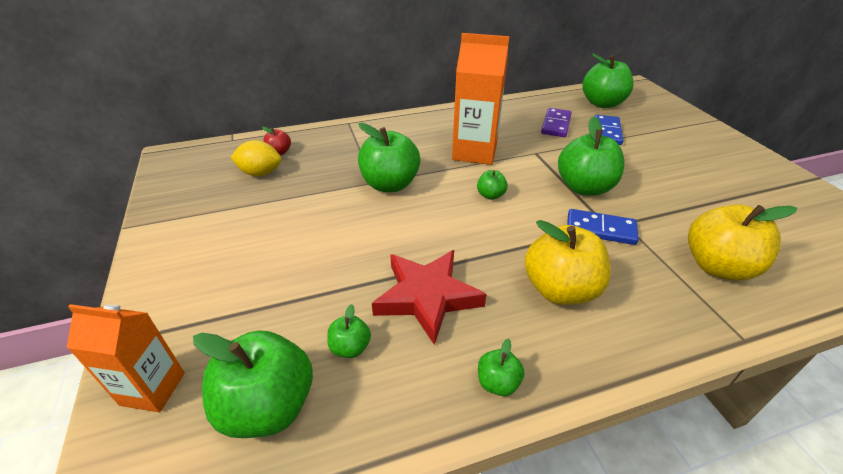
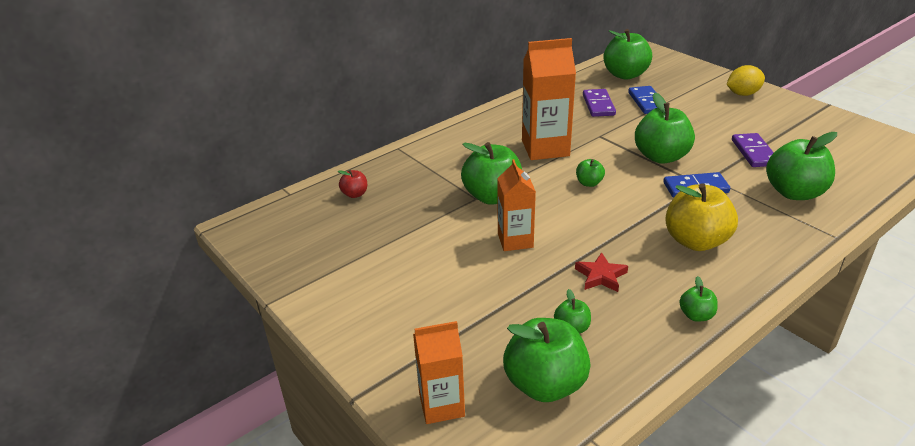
camera: 20 degrees left, 5 degrees down
yellow lemon [230,140,282,176] -> yellow lemon moved to [727,65,765,96]
red star [372,250,487,345] -> red star [575,252,628,292], size x0.54
yellow apple [688,204,797,281] -> green apple [766,132,837,200]
none -> orange carton [498,159,536,251]
none -> purple domino [732,133,774,167]

